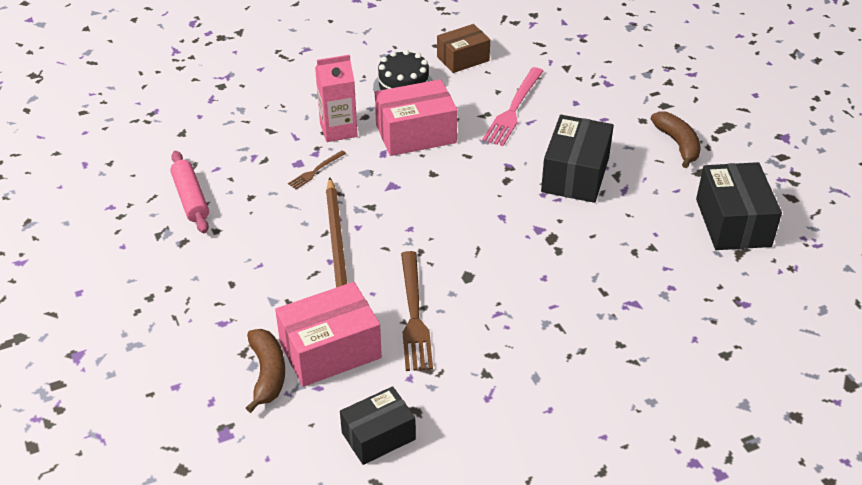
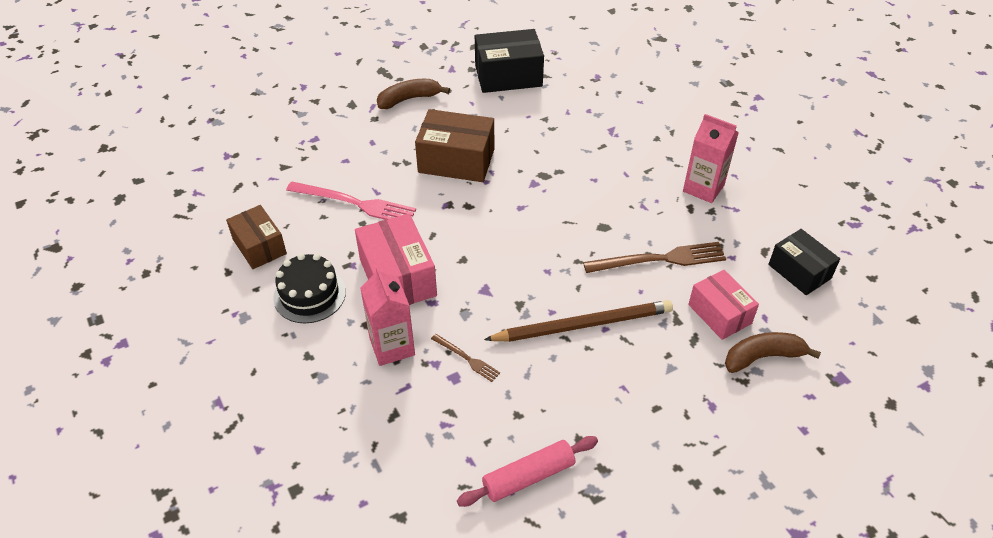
camera: 95 degrees left, 5 degrees up
pink box [275,282,382,387] -> pink box [688,270,759,340], size x0.67
black box [541,115,614,203] -> brown box [415,109,494,182]
none -> pink carton [683,114,738,203]

